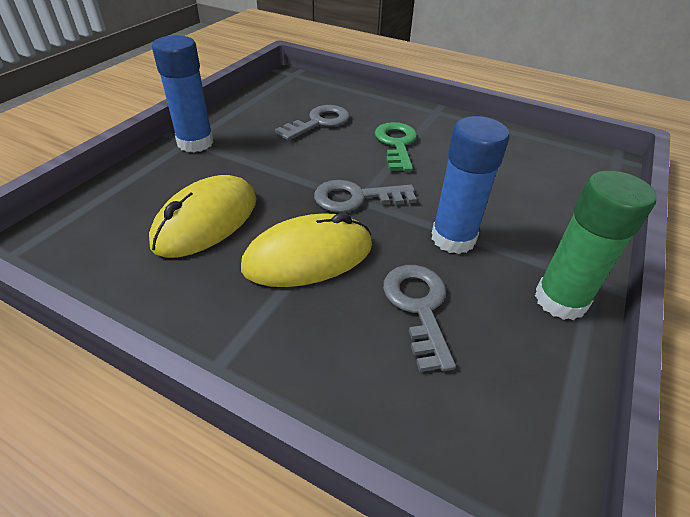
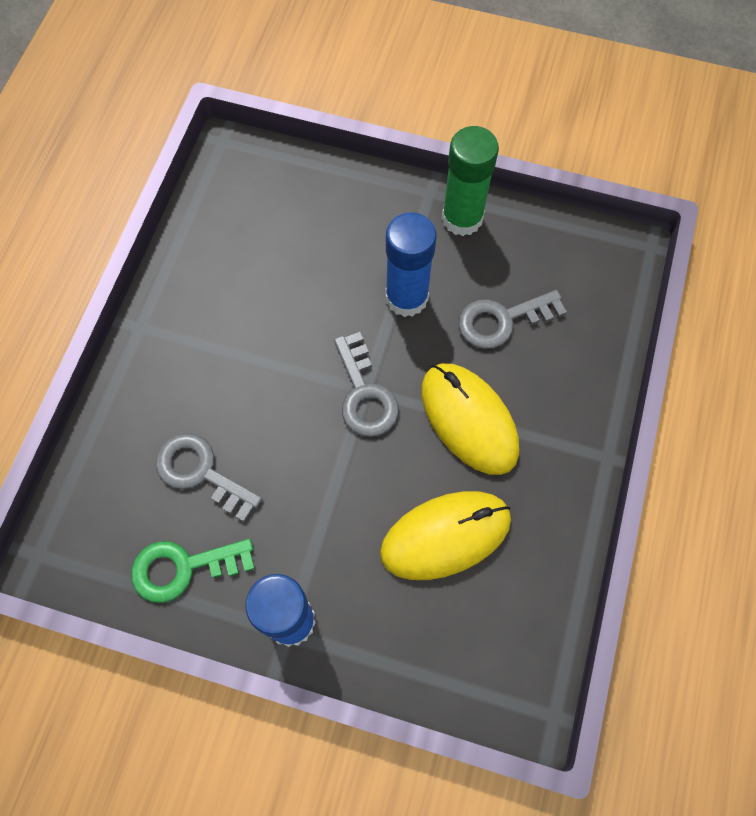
camera: 100 degrees left, 25 degrees up
yellow mouse [149,175,257,258] -> yellow mouse turned 45 degrees counterclockwise [380,491,511,580]
green key [374,122,417,172] -> green key moved to [131,539,255,603]

